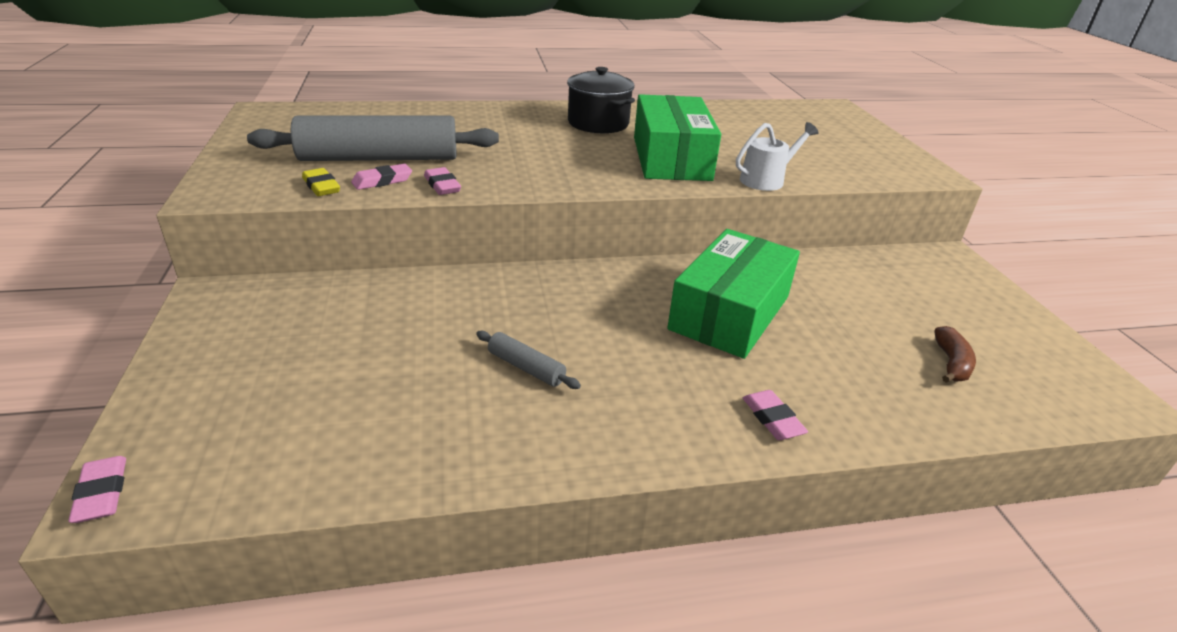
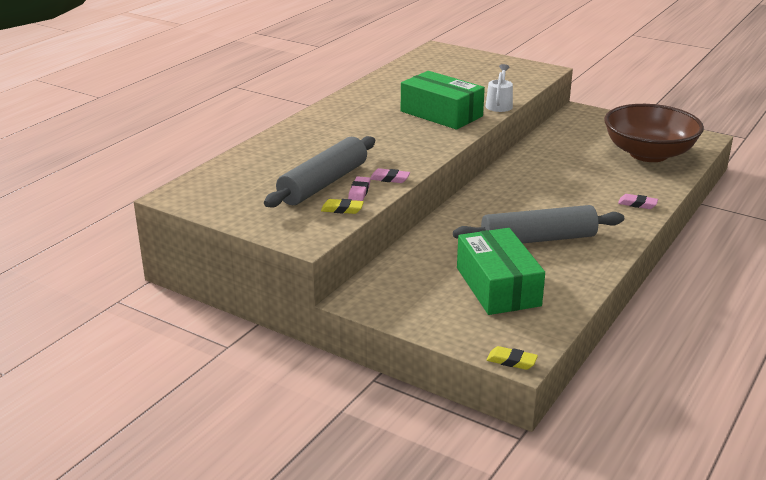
camera: 45 degrees left, 5 degrees down
pink eraser [68,456,126,523] -> yellow eraser [487,346,538,370]
grey rolling pin [476,331,581,389] -> grey rolling pin [453,205,624,243], size x2.35
black pot [567,67,635,133] -> none
green box [667,229,800,359] -> green box moved to [457,228,545,315]
brown banana [934,326,976,383] -> brown bowl [604,104,704,162]

